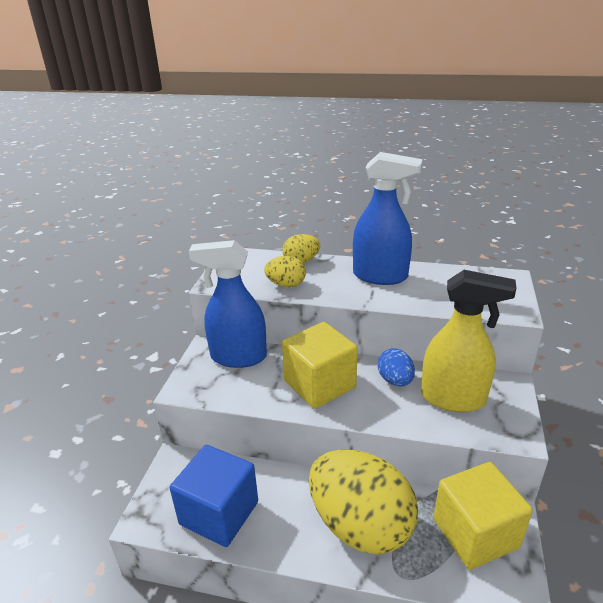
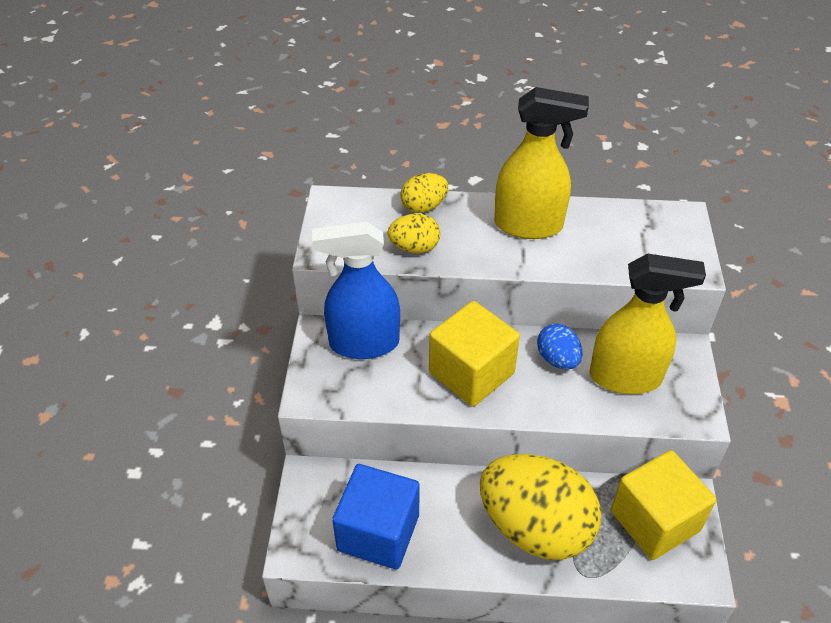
camera: 10 degrees left, 15 degrees up
blue spray bottle [353,152,423,285] -> yellow spray bottle [494,87,589,239]

